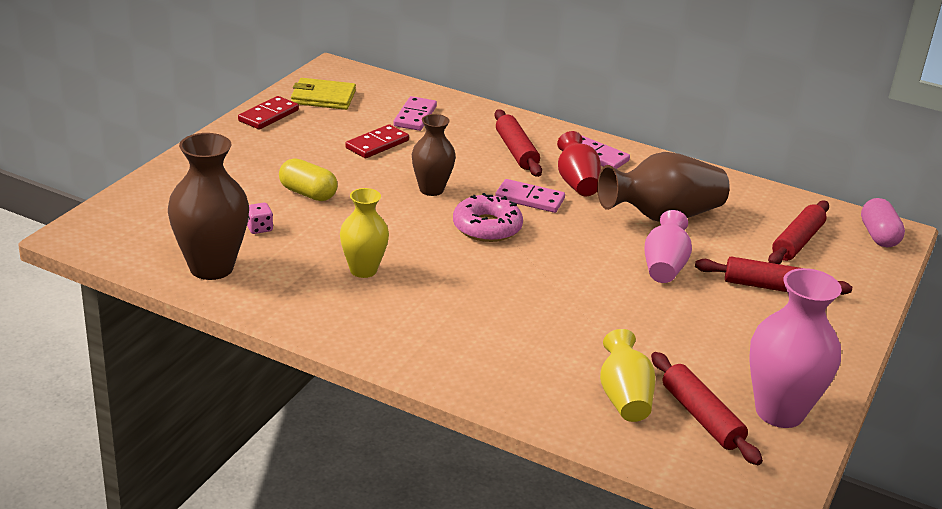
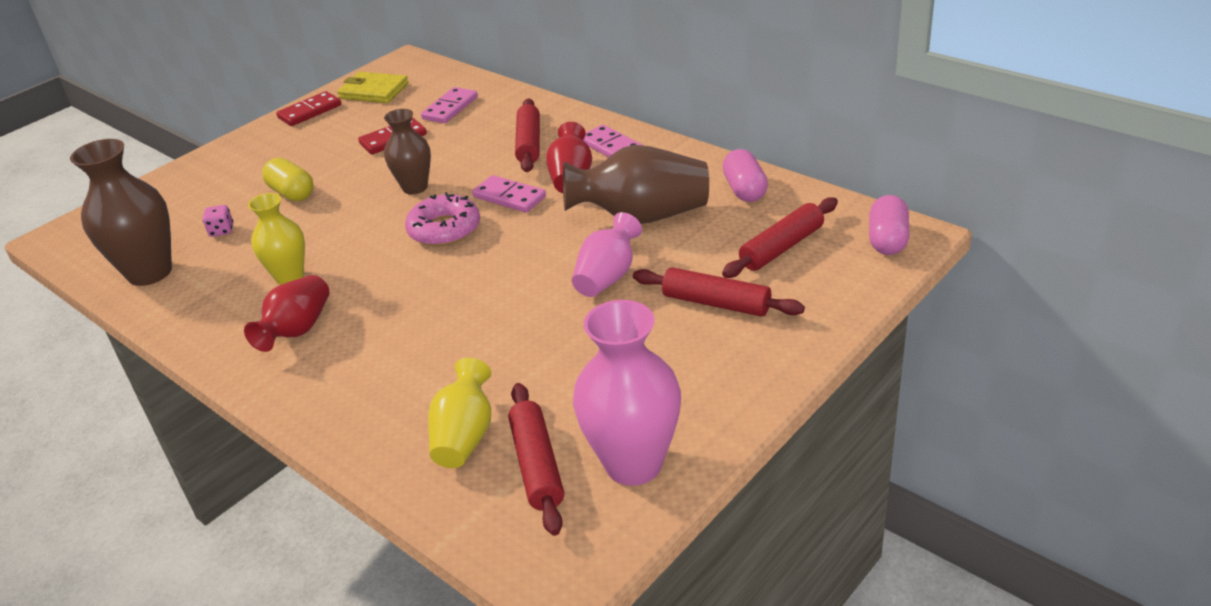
camera: 20 degrees right, 5 degrees up
none -> red vase [244,275,330,352]
none -> pink capsule [722,149,768,202]

